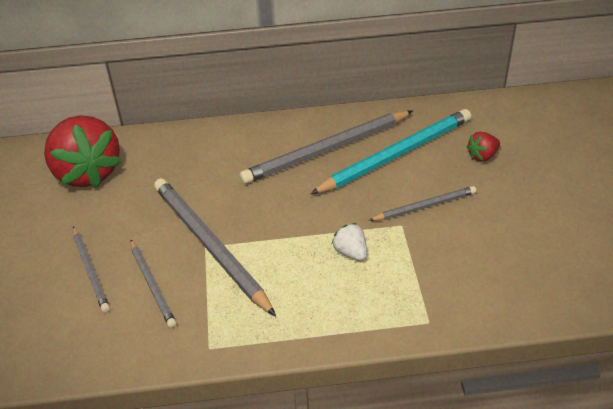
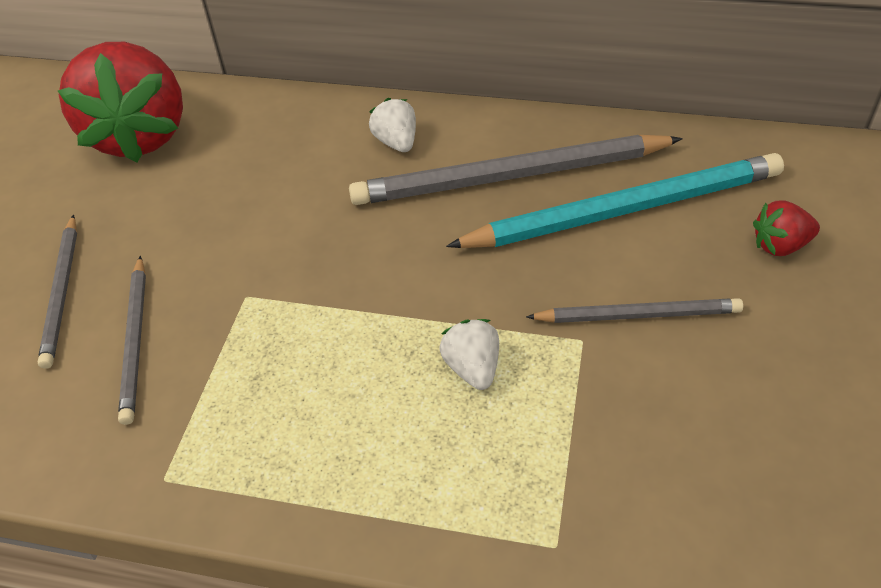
camera: 20 degrees right, 5 degrees up
grey pencil [154,178,276,316] -> none
none -> white strawberry [369,98,416,152]

